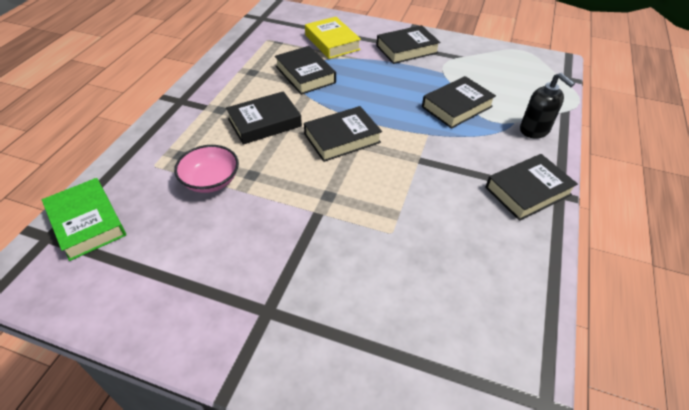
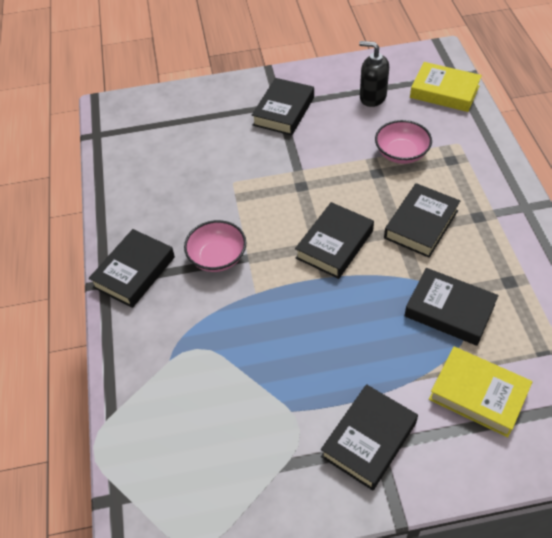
camera: 155 degrees right, 5 degrees up
green book [42,178,126,261] -> yellow book [410,62,482,112]
black book [422,76,496,129] -> black book moved to [252,78,314,135]
black soap dispenser [520,73,575,139] -> black soap dispenser moved to [359,41,389,107]
none -> pink bowl [184,220,246,272]

